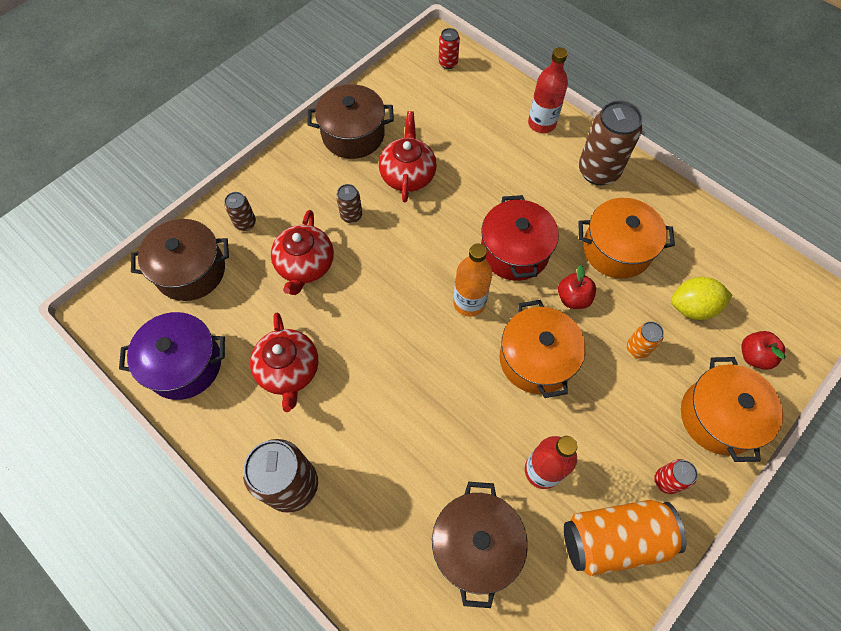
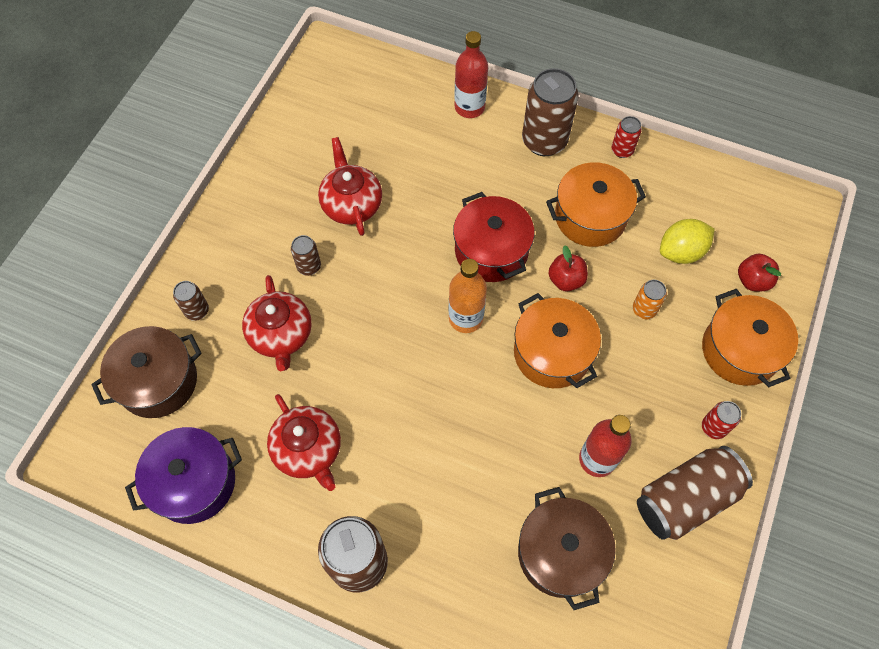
camera: 20 degrees left, 0 degrees up
brown pot [308,84,394,159] -> none
red can [439,28,460,69] -> red can moved to [612,116,642,158]
orange can [564,500,686,576] -> brown can [637,446,753,540]

